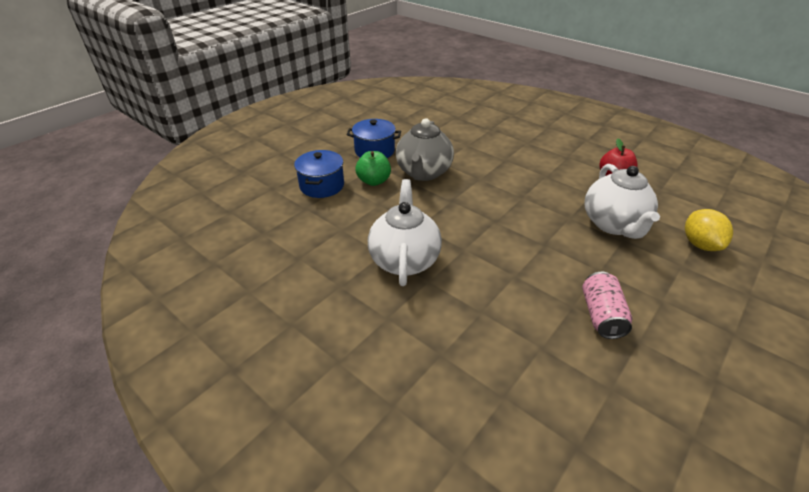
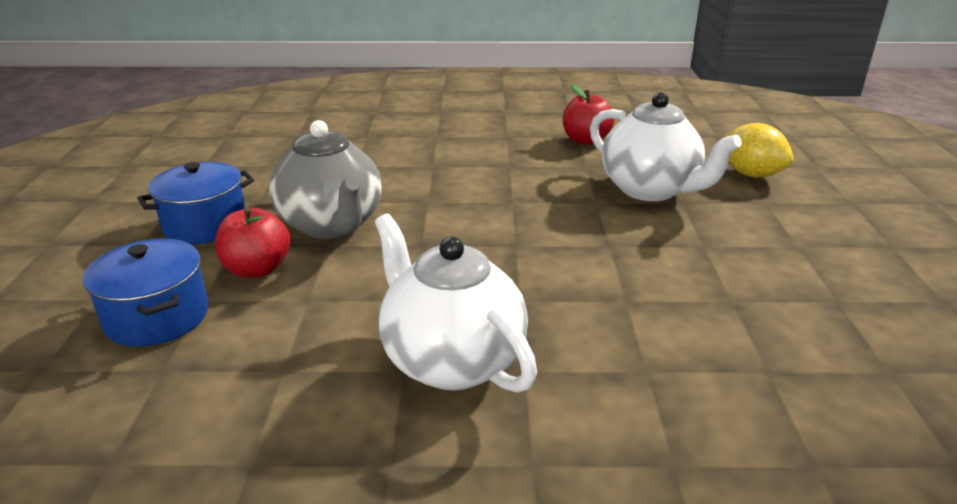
camera: 40 degrees left, 10 degrees down
green apple [355,151,391,186] -> red apple [215,207,290,278]
pink can [582,272,632,339] -> none

